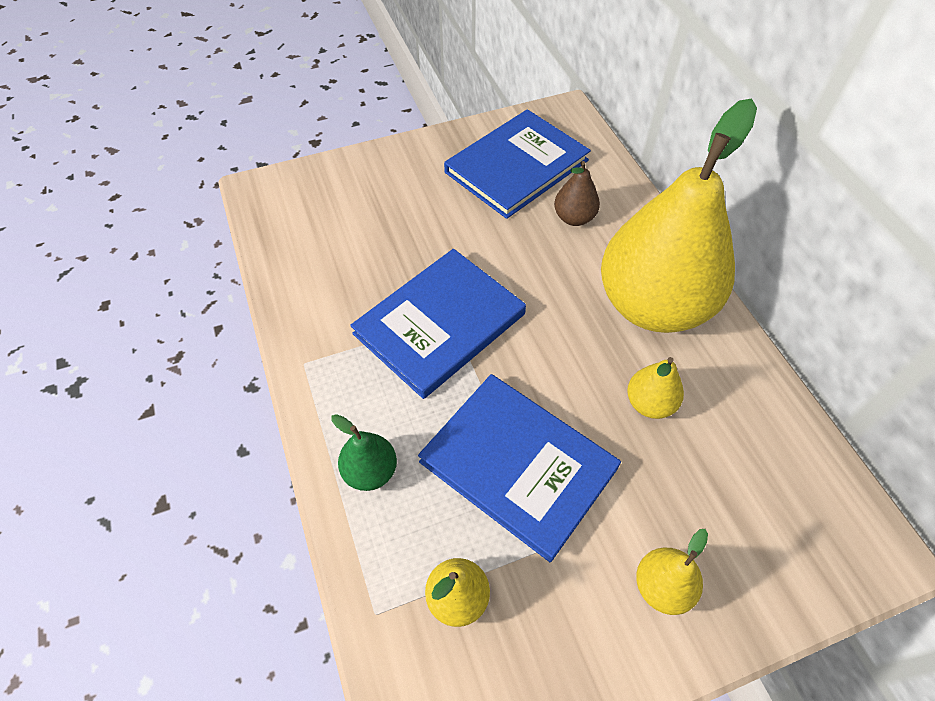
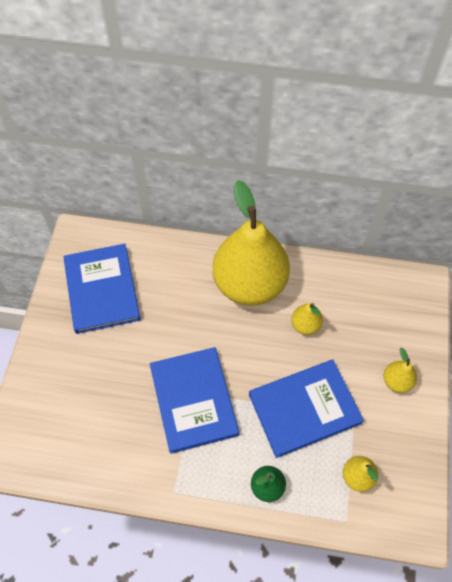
camera: 60 degrees left, 5 degrees up
brown pear [554,161,600,226] -> none

